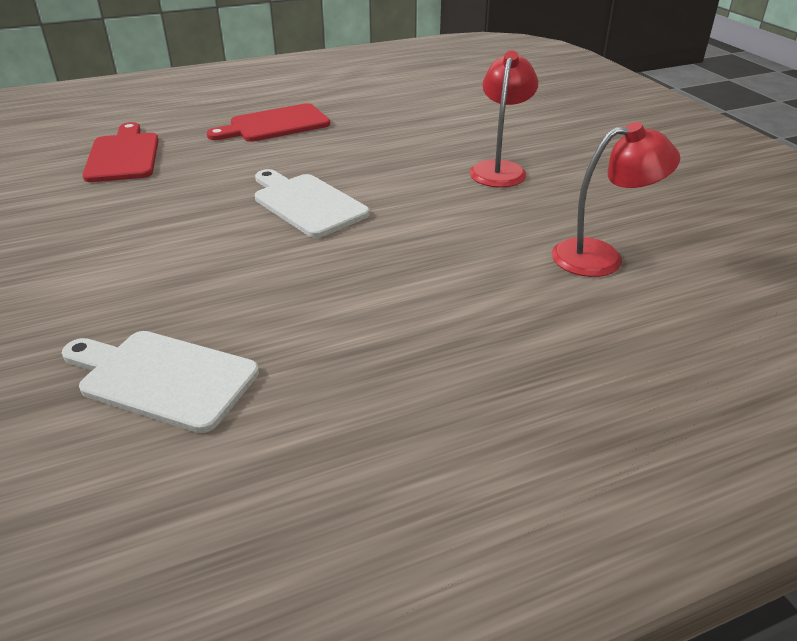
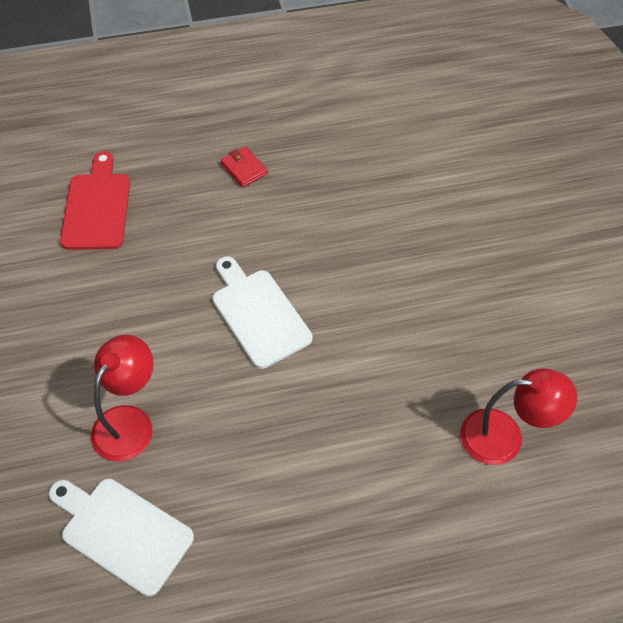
camera: 10 degrees right, 20 degrees up
red cutting board [206,103,330,142] -> red wallet [221,146,268,187]
red lamp [469,51,538,187] -> red lamp moved to [91,335,154,462]

